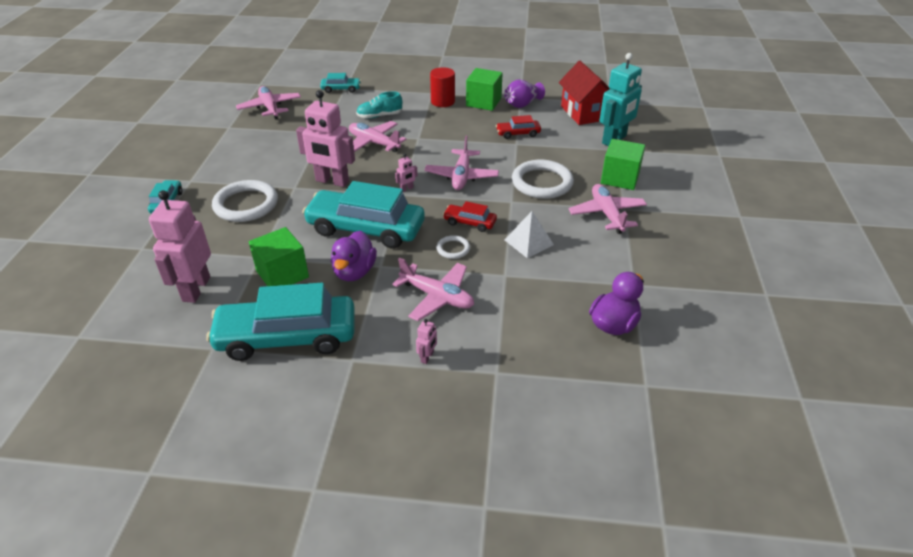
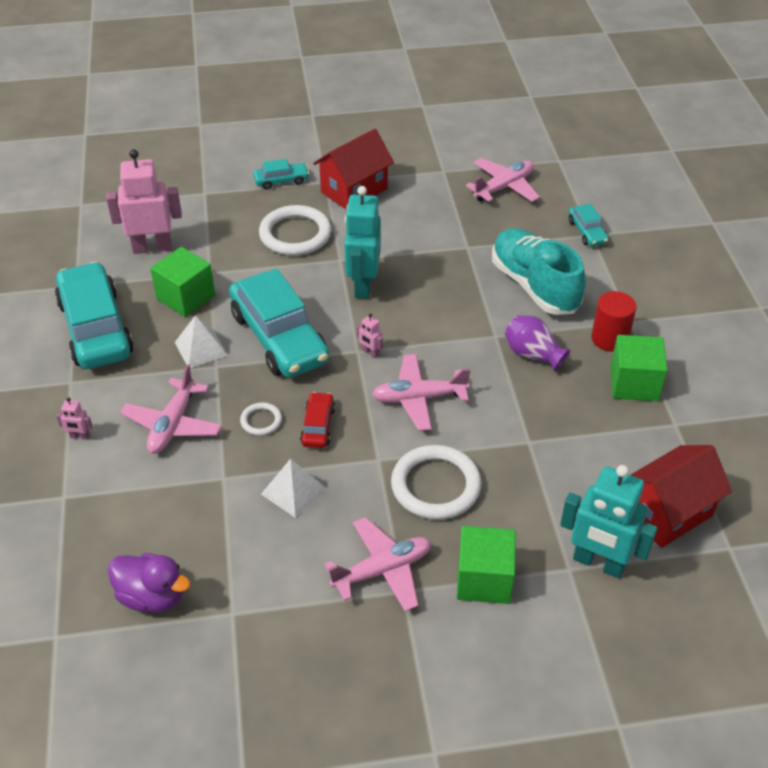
camera: 75 degrees right, 5 degrees up
pink robot [296,90,355,187] -> turquoise robot [344,186,381,299]
turquoise car [302,181,425,249] -> turquoise car turned 150 degrees clockwise [229,269,329,378]
purple duck [331,231,377,281] -> white pyramid [175,315,228,368]
pink plane [349,121,406,152] -> none
turquoise shoe [356,91,402,119] -> turquoise shoe [492,228,586,315], size x1.91
red car [496,115,541,139] -> none
purple vase [504,79,545,108] -> purple vase moved to [505,315,570,371]
none -> red house [313,129,394,209]

